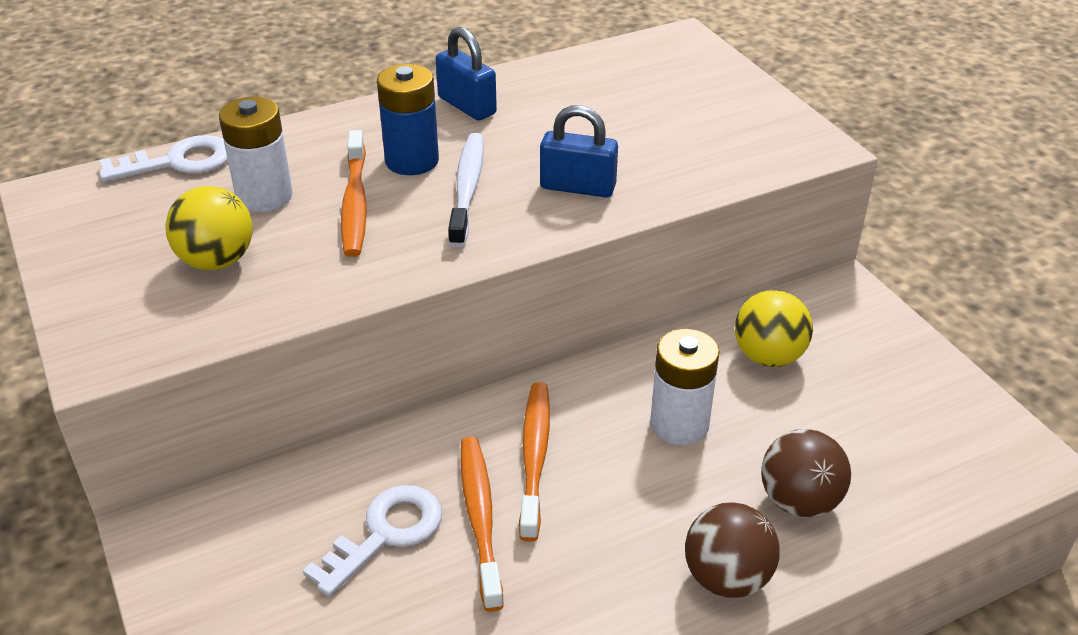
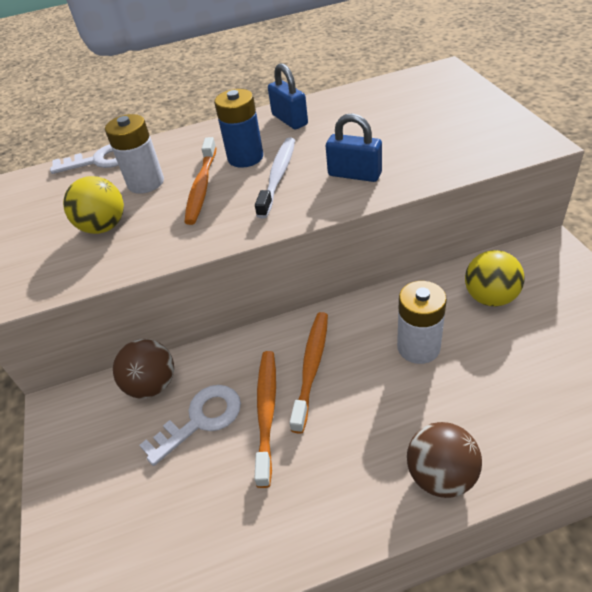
camera: 15 degrees right, 5 degrees up
brown ball [761,429,851,518] -> brown ball moved to [113,339,174,399]

